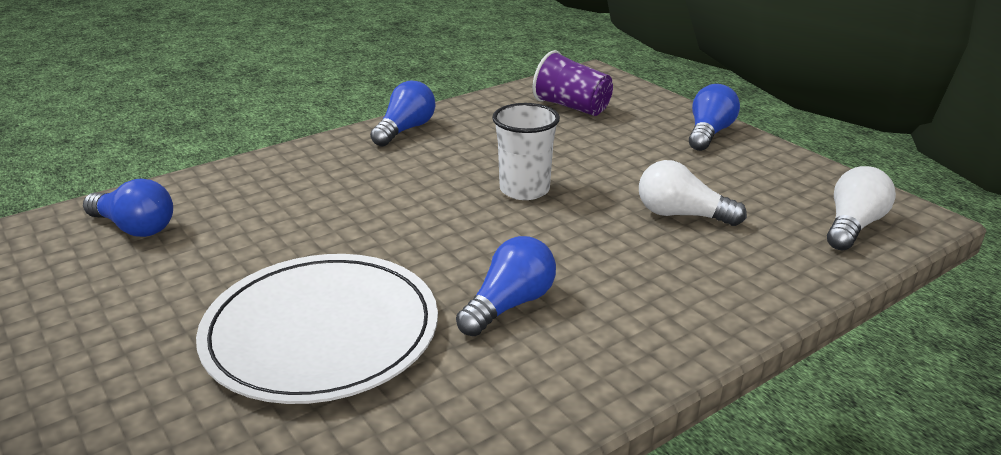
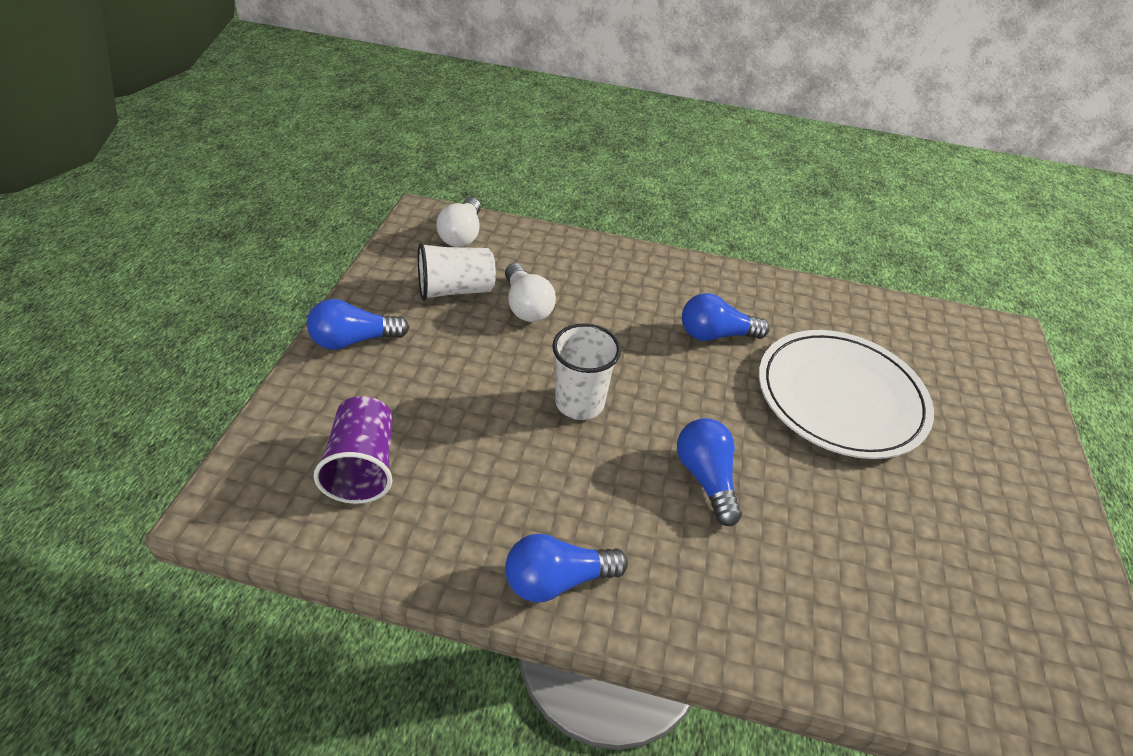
camera: 135 degrees left, 15 degrees up
blue light bulb [83,179,173,237] -> blue light bulb moved to [677,418,742,526]
white light bulb [827,166,896,250] -> white light bulb turned 75 degrees counterclockwise [436,197,481,247]
none -> white cup [418,243,496,301]

